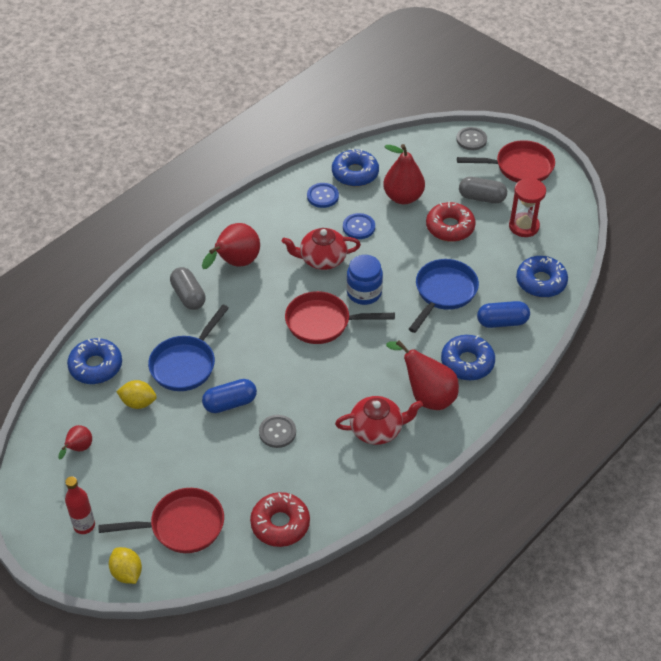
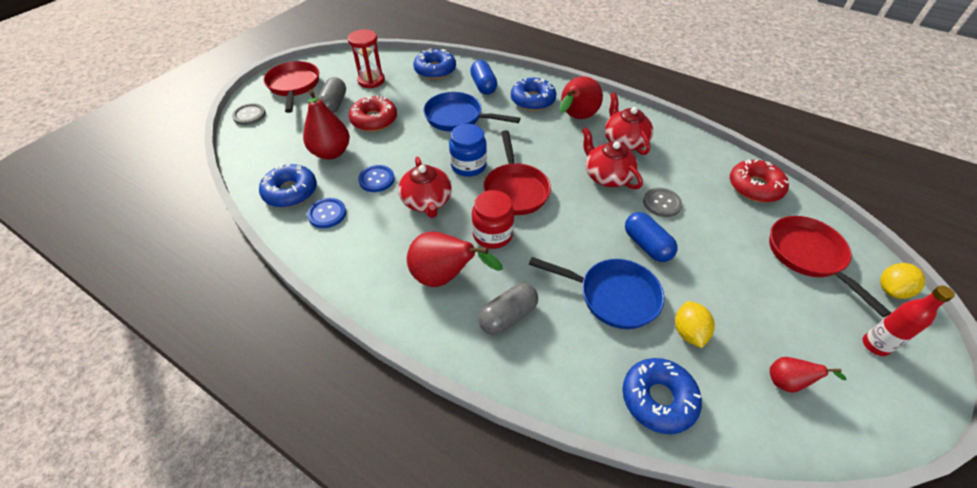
camera: 100 degrees left, 0 degrees up
none -> red jar [472,190,514,249]
none -> red teapot [582,127,643,189]

